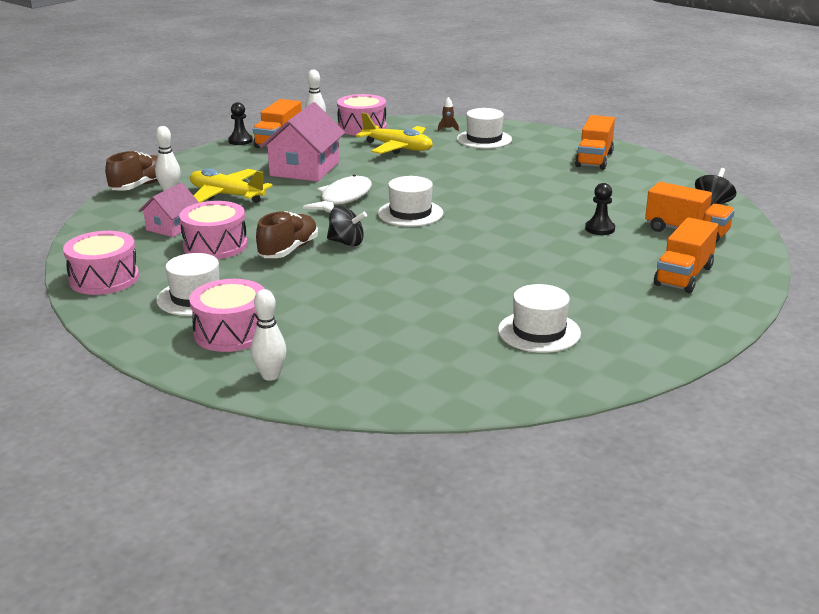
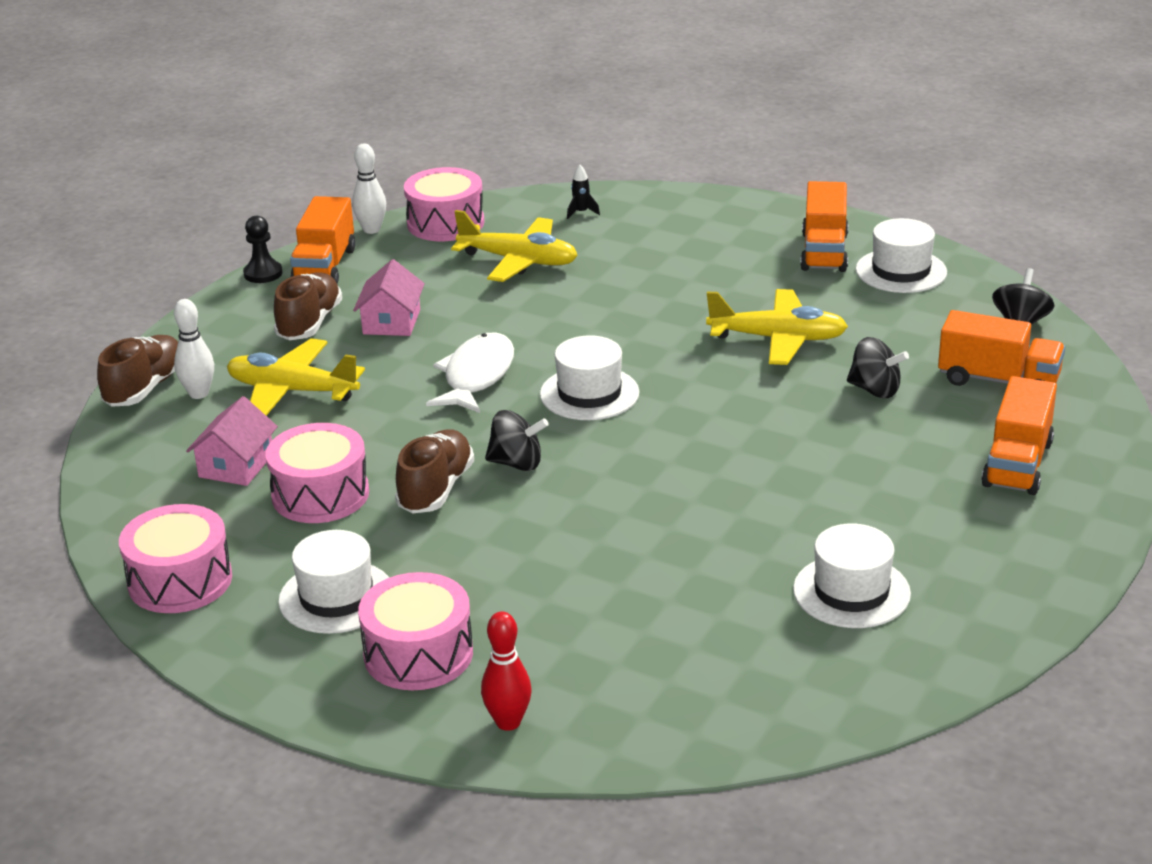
camera: 10 degrees left, 5 degrees up
white bowling pin [251,289,287,381] -> red bowling pin [481,611,532,731]
pink house [260,102,345,182] -> pink house [353,259,425,336], size x0.59
brown rocket [437,97,459,132] -> black rocket [567,165,600,219]
white hat [457,108,512,149] -> white hat moved to [856,218,947,293]
black pawn [585,183,615,235] -> black spinning top [847,337,909,398]
none -> brown shoe [274,272,342,340]
none -> yellow plane [706,289,848,365]

